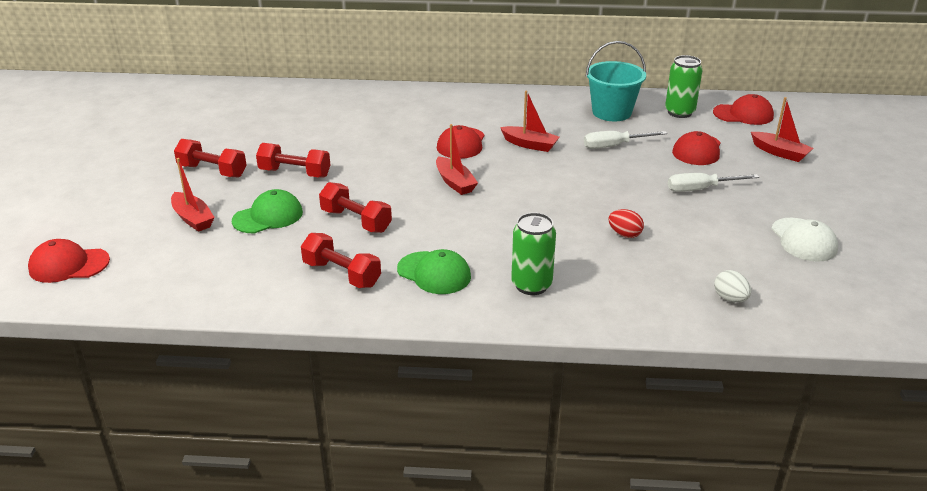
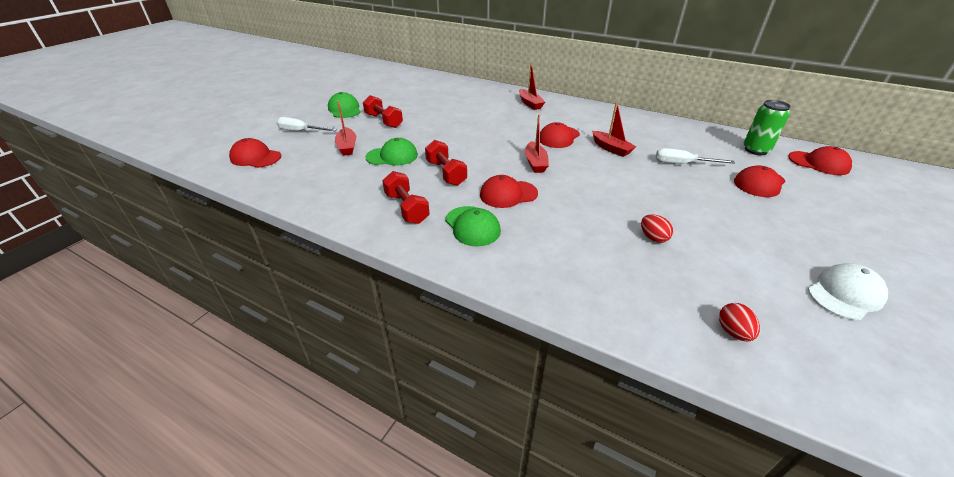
camera: 25 degrees right, 5 degrees up
red dumbbell [256,143,330,178] -> none
green can [511,213,556,295] -> none
turquoise bucket [586,41,646,121] -> none
white screwdriver [668,173,759,192] -> white screwdriver moved to [277,117,337,131]
white egg [714,270,751,303] -> red egg [719,303,760,341]
red boat [751,97,813,162] -> red boat moved to [519,63,545,110]
white cap [772,218,838,262] -> white cap turned 135 degrees counterclockwise [808,263,888,320]
none -> green cap [328,92,361,118]
none -> red cap [480,175,538,208]

